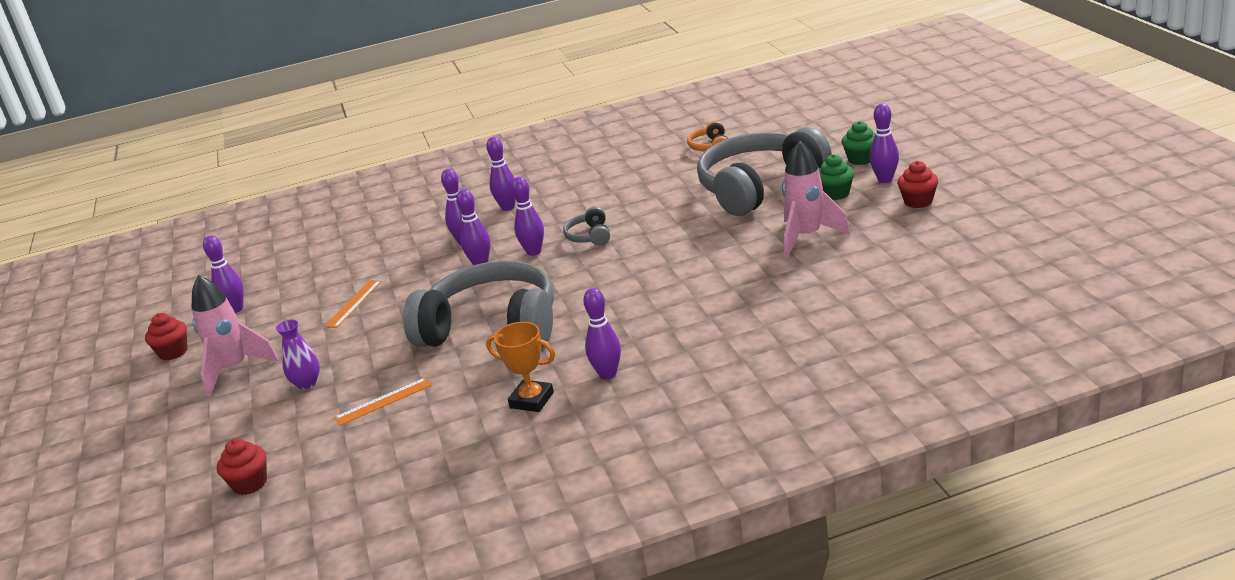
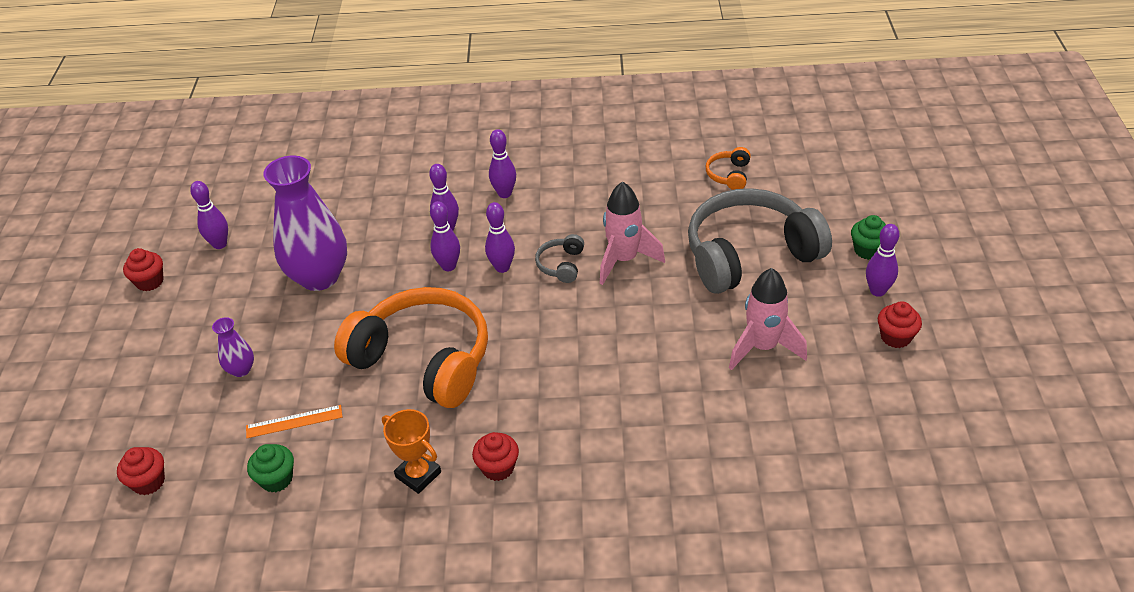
camera: 15 degrees right, 15 degrees up
pink rocket [192,275,279,397] -> pink rocket moved to [600,181,665,285]
orange ruler [324,280,382,328] -> purple vase [263,155,347,291]
grey headphones [403,261,554,347] -> orange headphones [334,287,488,408]
purple bowling pin [583,288,621,380] -> red cupcake [472,432,519,481]
green cupcake [819,154,854,200] -> green cupcake moved to [247,444,294,492]

